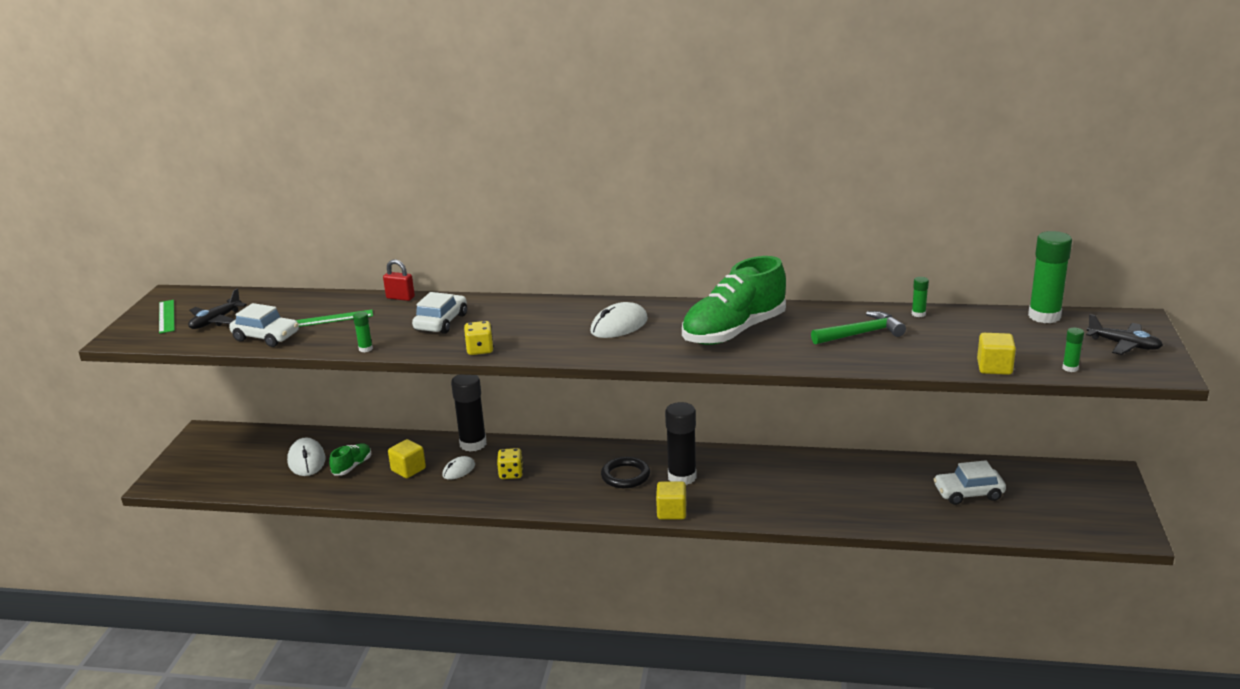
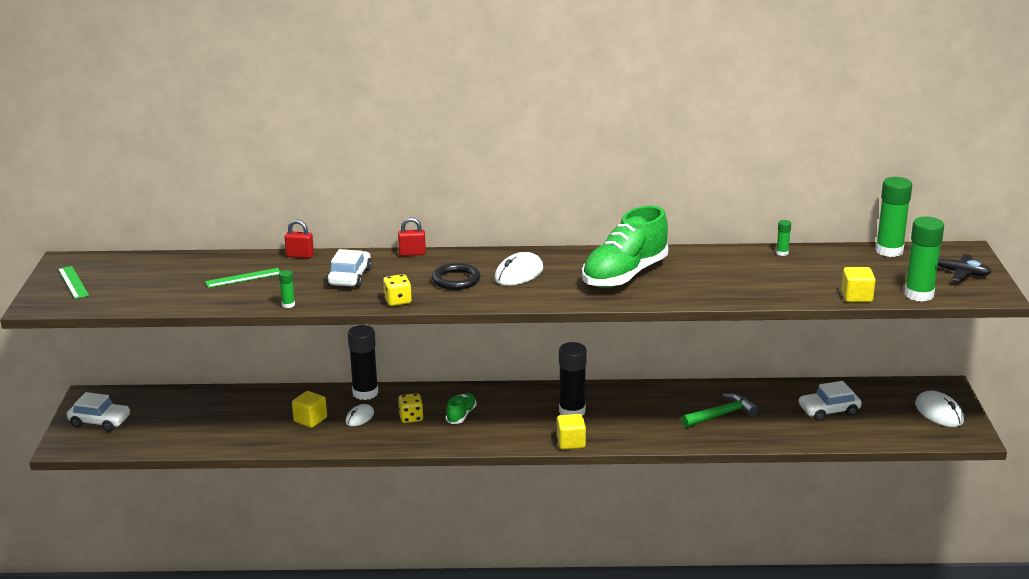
camera: 10 degrees left, 0 degrees up
black plane [188,288,247,329] -> none
white car [229,303,299,347] -> white car moved to [67,392,130,432]
white mouse [287,437,325,476] -> white mouse moved to [915,391,964,427]
green shoe [329,443,371,476] -> green shoe moved to [446,393,477,424]
black ring [601,457,650,488] -> black ring moved to [432,263,481,290]
green hammer [811,311,906,345] -> green hammer moved to [681,393,759,427]
green glue stick [1062,328,1084,372] -> green glue stick [904,217,944,302], size x2.21
none -> red padlock [398,217,426,256]

